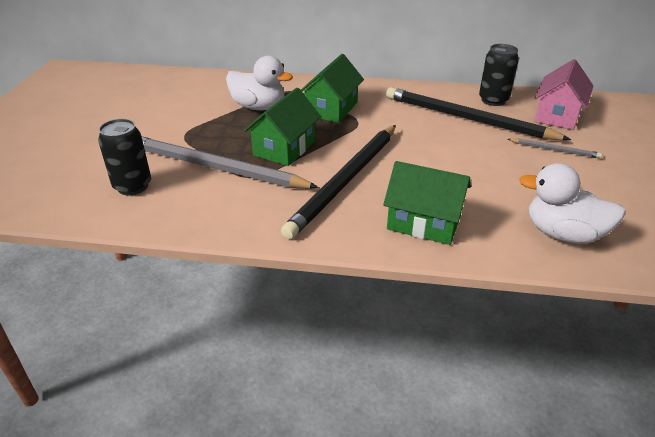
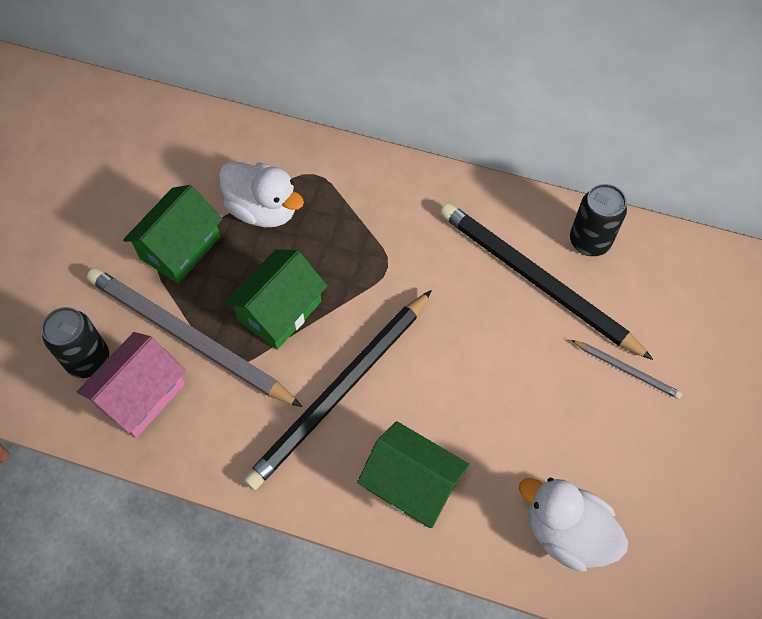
camera: 10 degrees right, 25 degrees up
green house [301,54,364,123] -> green house moved to [123,185,223,284]
pink house [534,59,593,130] -> pink house moved to [77,332,186,438]

